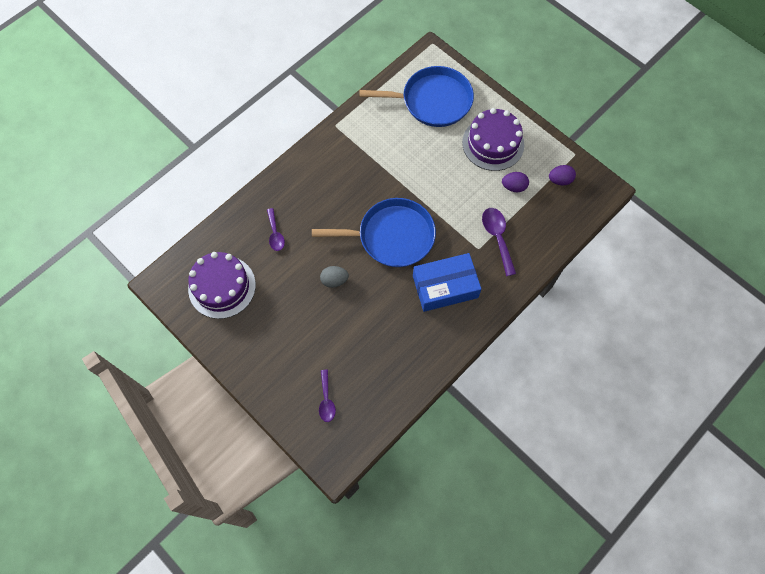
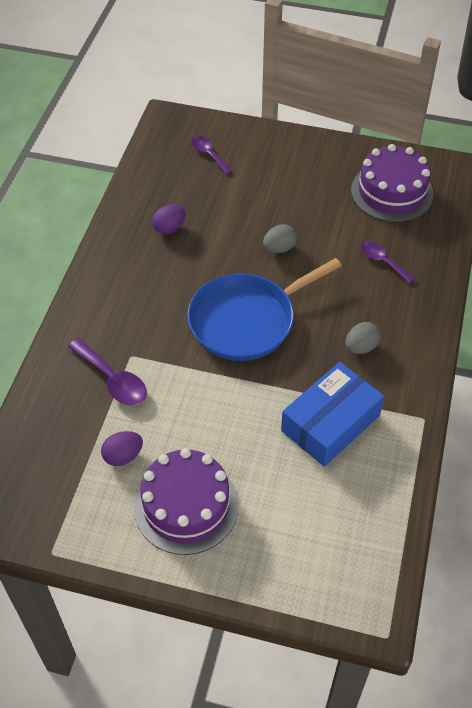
camera: 150 degrees right, 15 degrees down
blue pan [359,66,474,127] -> none
blue box [413,253,482,312] -> blue box moved to [281,362,384,467]
purple egg [549,165,576,185] -> purple egg moved to [152,205,186,234]
none -> grey egg [346,322,381,354]

